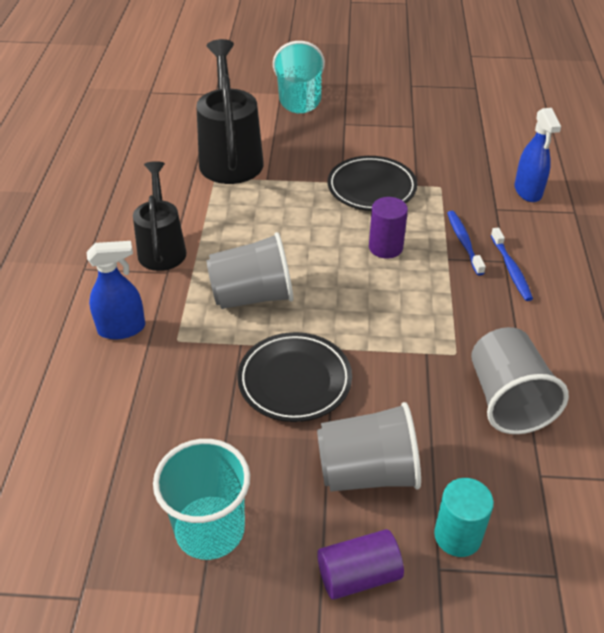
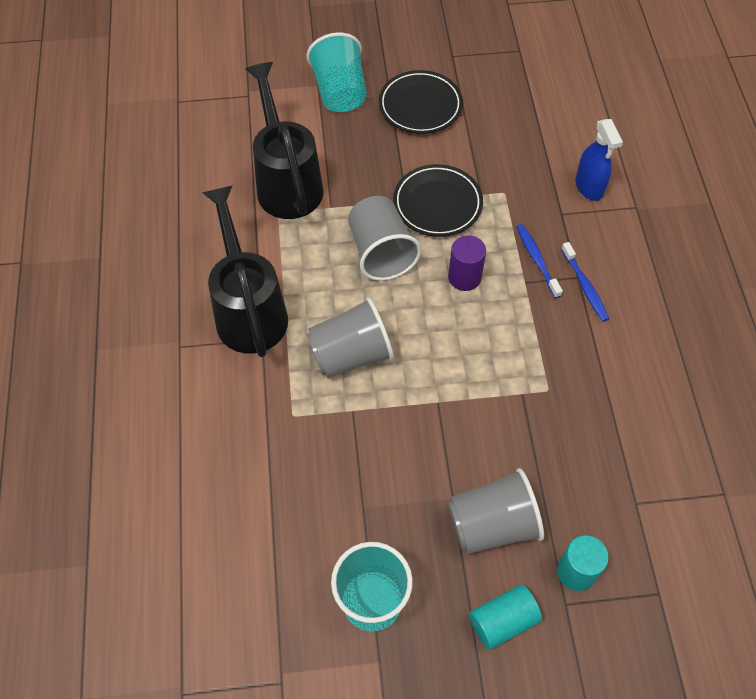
camera: 10 degrees left, 15 degrees up
blue spray bottle [87,241,145,339] -> none
black watering can [133,161,187,271] -> black watering can [202,185,288,357], size x1.51
black plate [237,332,352,422] -> black plate moved to [379,70,463,134]
purple cylinder [317,529,404,600] -> turquoise cylinder [469,585,542,650]
grey cup [471,327,569,434] -> grey cup moved to [348,196,421,281]

